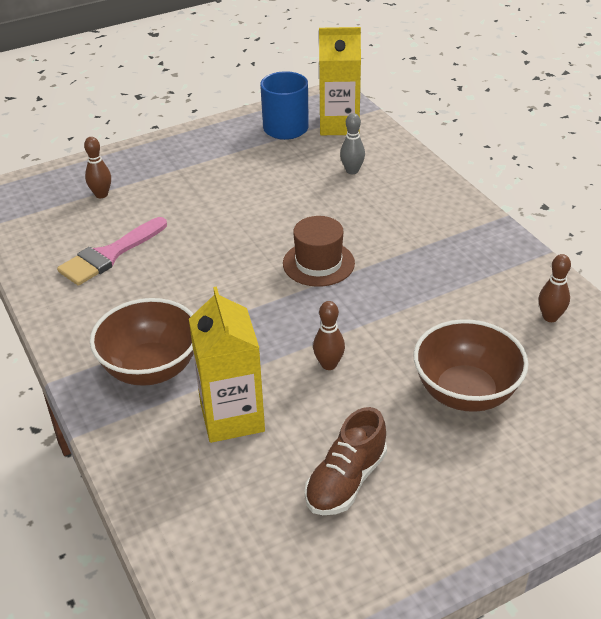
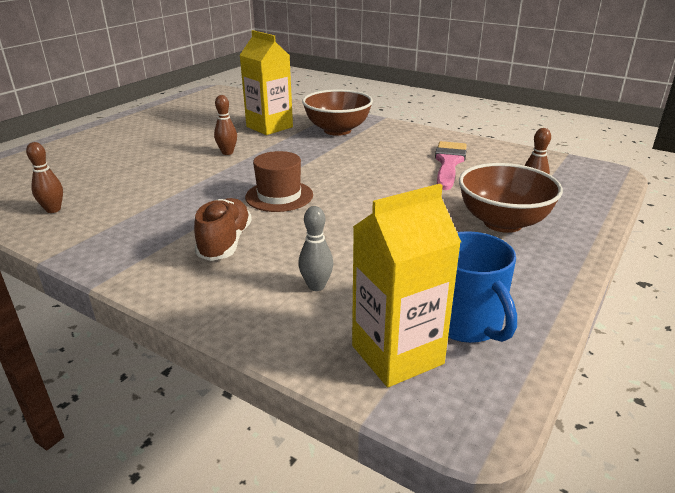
camera: 150 degrees right, 10 degrees down
brown shoe [305,407,387,515] -> brown shoe moved to [194,198,252,261]
brown bowl [414,319,529,412] -> brown bowl moved to [459,163,563,233]

